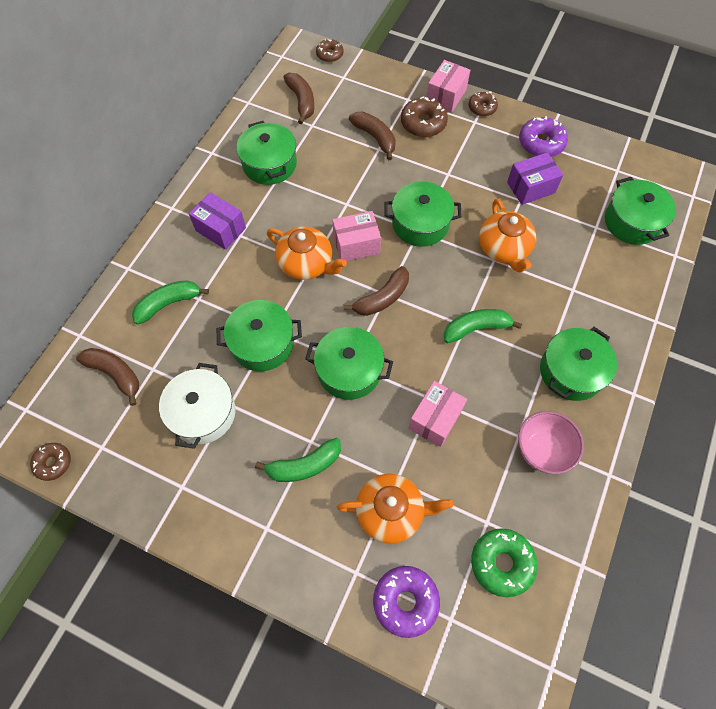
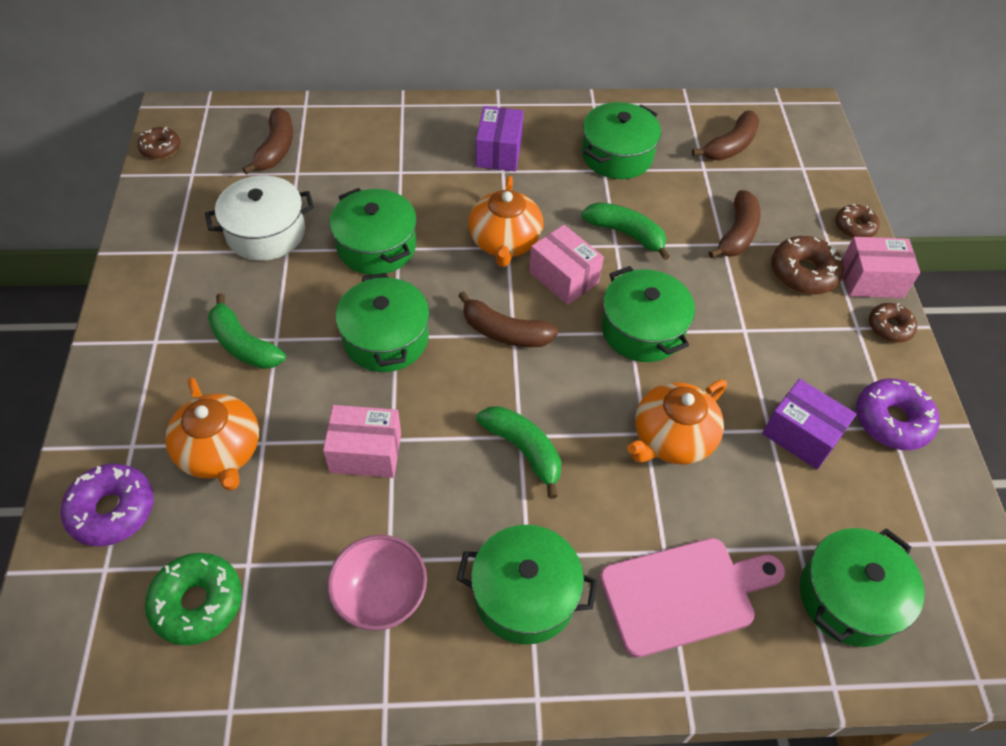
camera: 60 degrees right, 10 degrees down
green banana [132,280,209,324] -> green banana moved to [581,202,670,260]
brown donut [316,39,344,62] -> brown donut moved to [835,204,880,238]
none -> pink cutting board [600,538,785,658]

